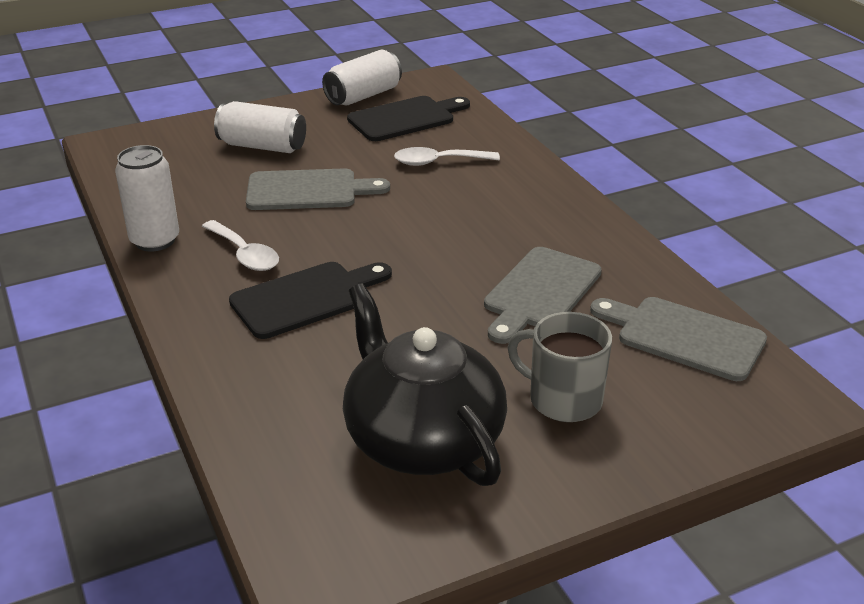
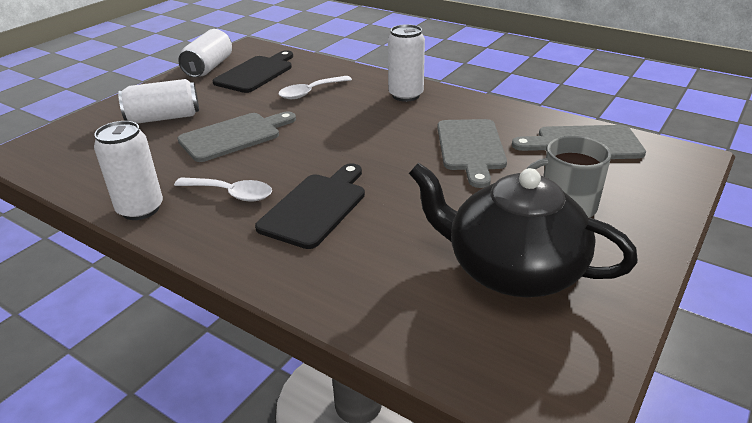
camera: 30 degrees left, 0 degrees up
none -> white can [388,24,425,102]

